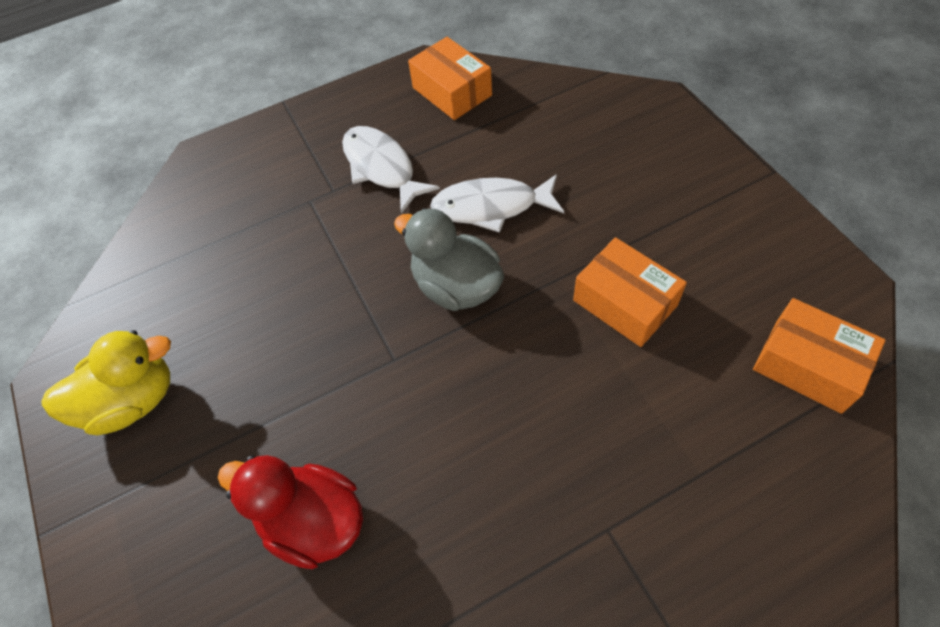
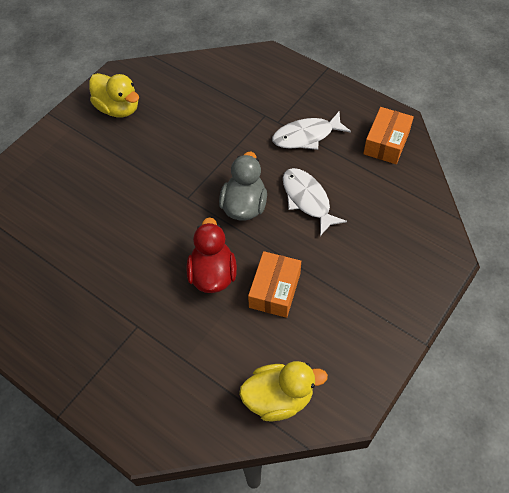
camera: 60 degrees right, 0 degrees up
red duck [218,455,363,569] -> red duck moved to [186,217,237,293]
white fish [342,126,440,213] -> white fish turned 135 degrees counterclockwise [272,112,351,150]
orange box [753,298,886,414] -> yellow duck [239,361,328,422]

